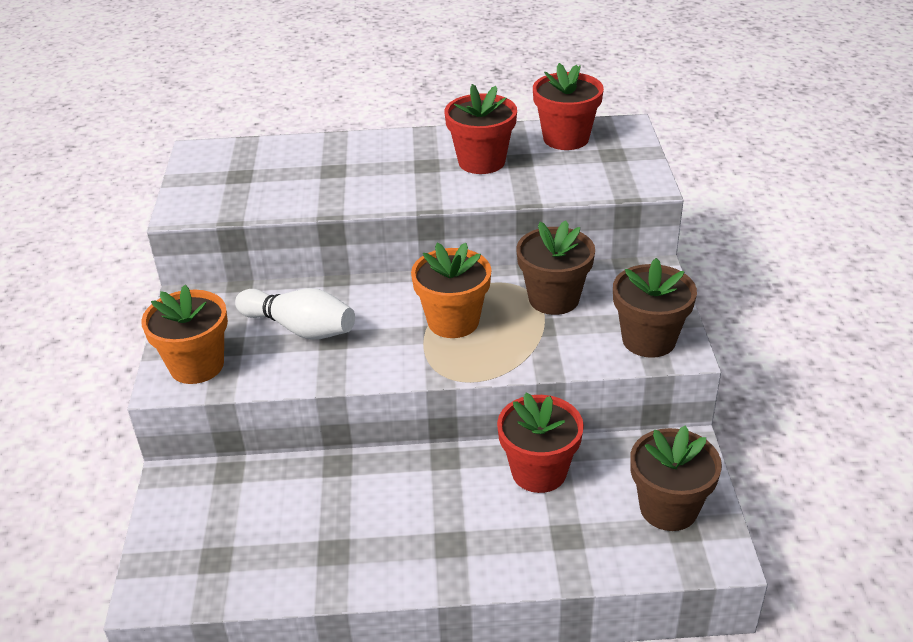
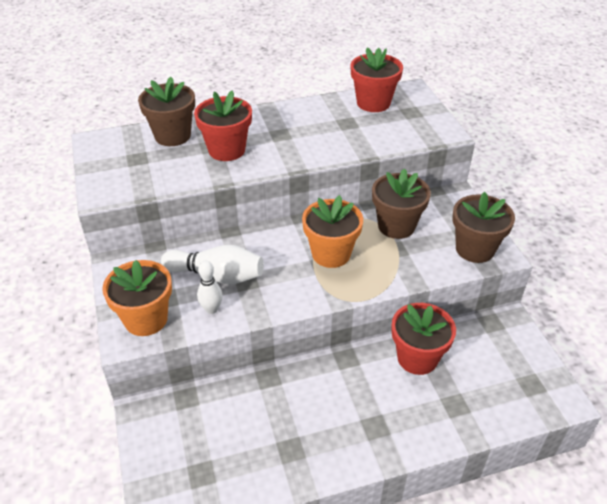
camera: 15 degrees left, 5 degrees up
red flower pot [444,84,517,174] -> red flower pot moved to [194,91,252,161]
brown flower pot [630,426,722,531] -> brown flower pot moved to [138,77,195,146]
none -> white bowling pin [197,261,223,314]

